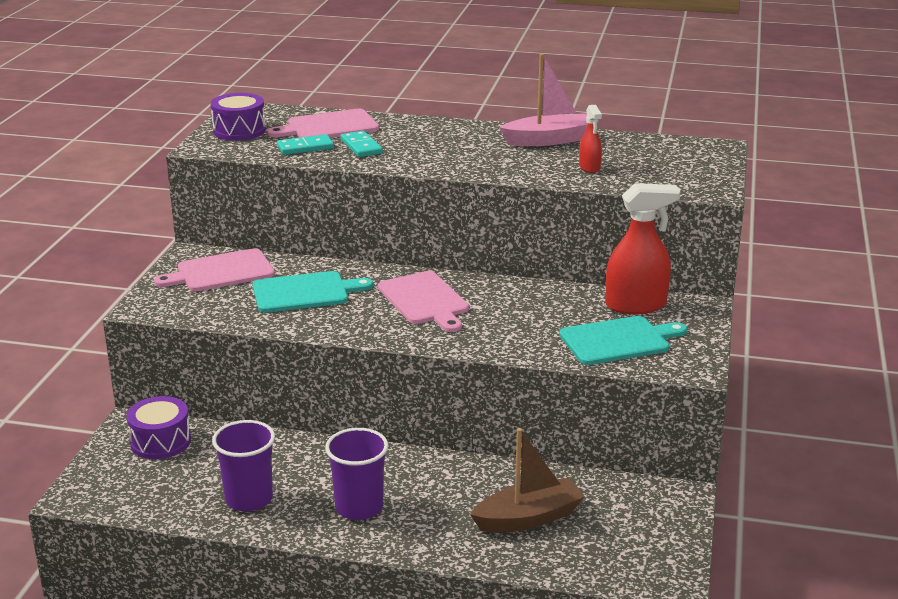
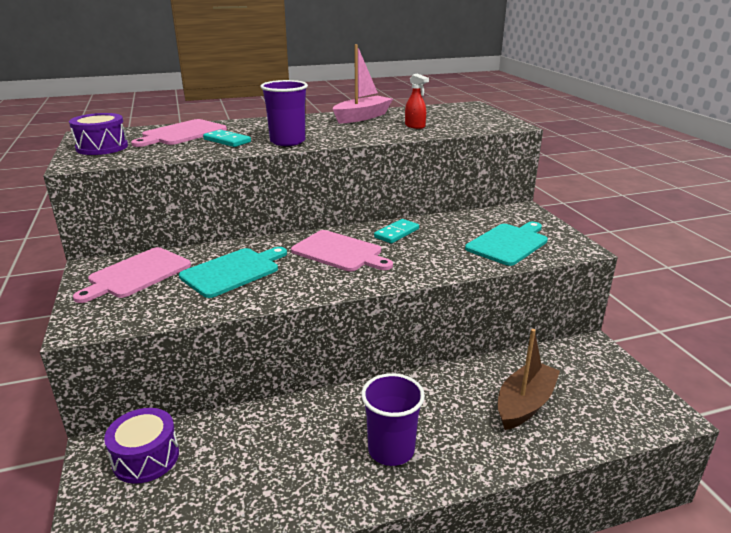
camera: 30 degrees left, 0 degrees up
purple cup [212,420,275,511] -> purple cup moved to [260,80,308,146]
turquoise domino [277,134,334,155] -> turquoise domino moved to [374,219,419,243]
red spray bottle [606,183,680,314] -> none

